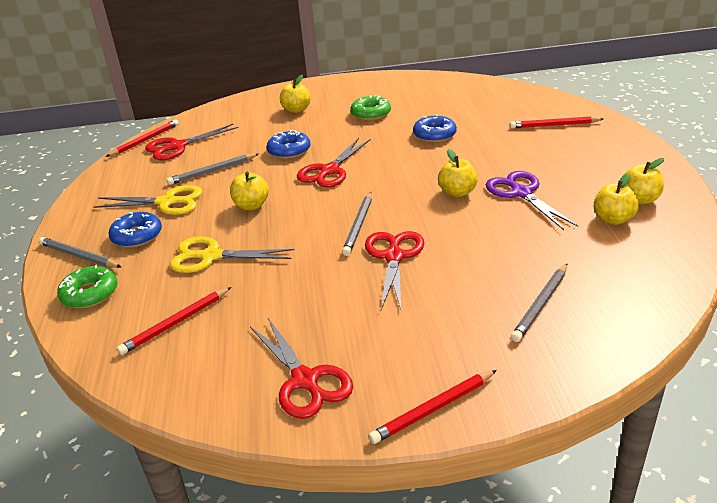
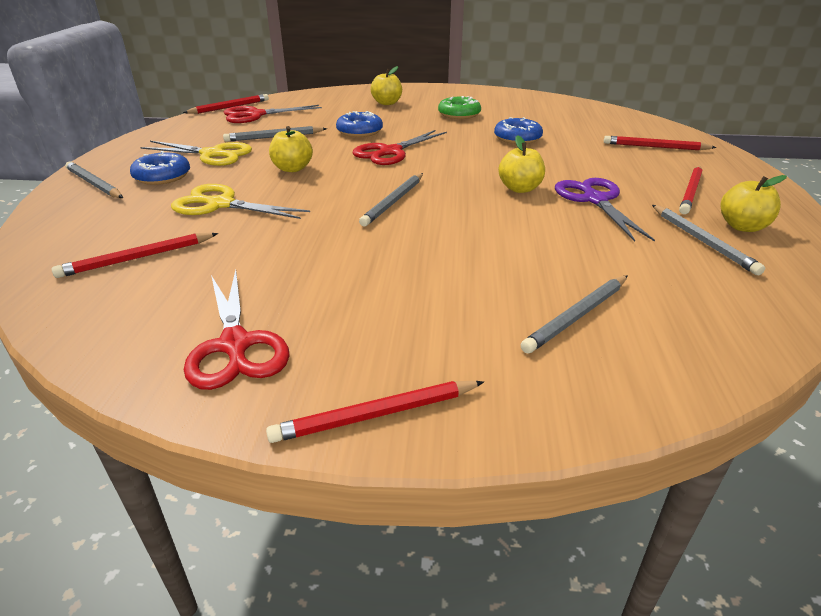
camera: 10 degrees right, 0 degrees up
green donut [57,265,117,308] -> none
red scissors [365,231,425,310] -> none
yellow apple [594,173,639,225] -> grey pencil [652,205,765,275]
none -> red pencil [679,166,702,214]

